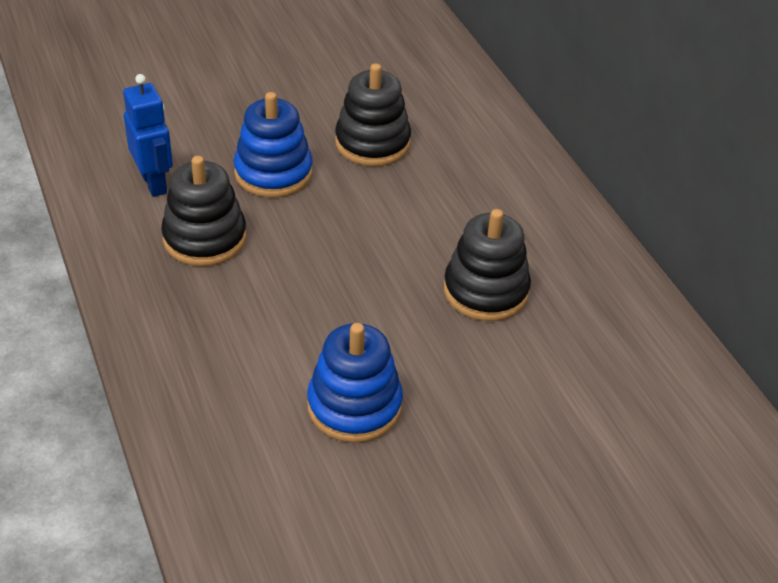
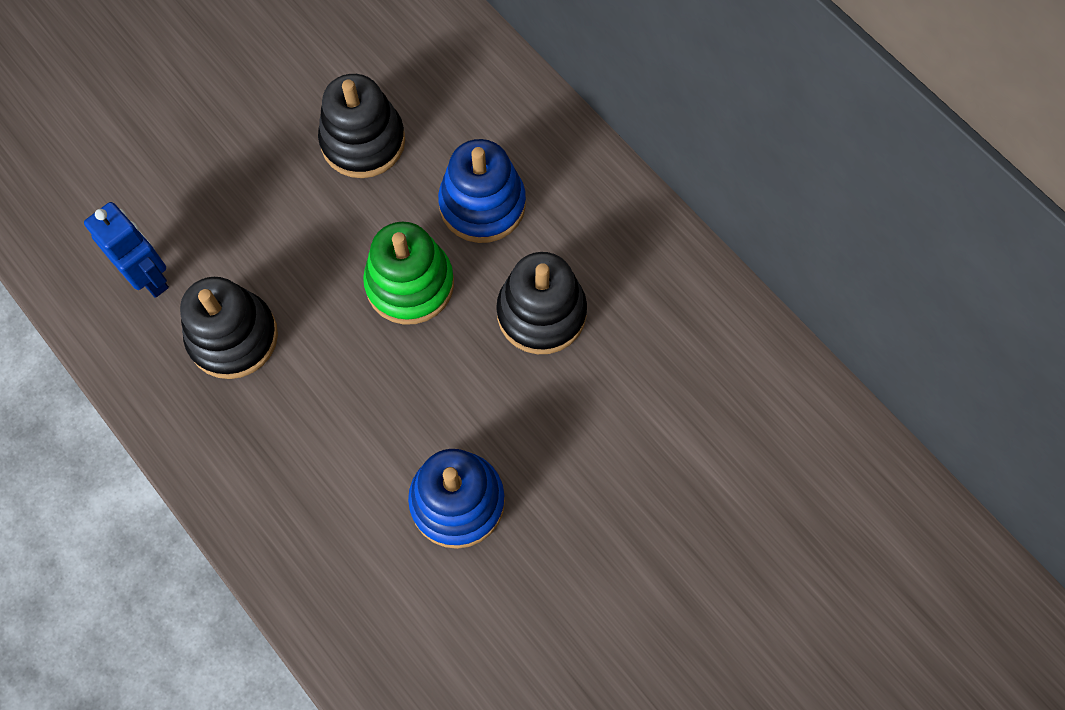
camera: 15 degrees left, 25 degrees up
blue stacking toy [234,92,313,197] -> blue stacking toy moved to [438,139,526,243]
none -> green stacking toy [363,221,454,325]

